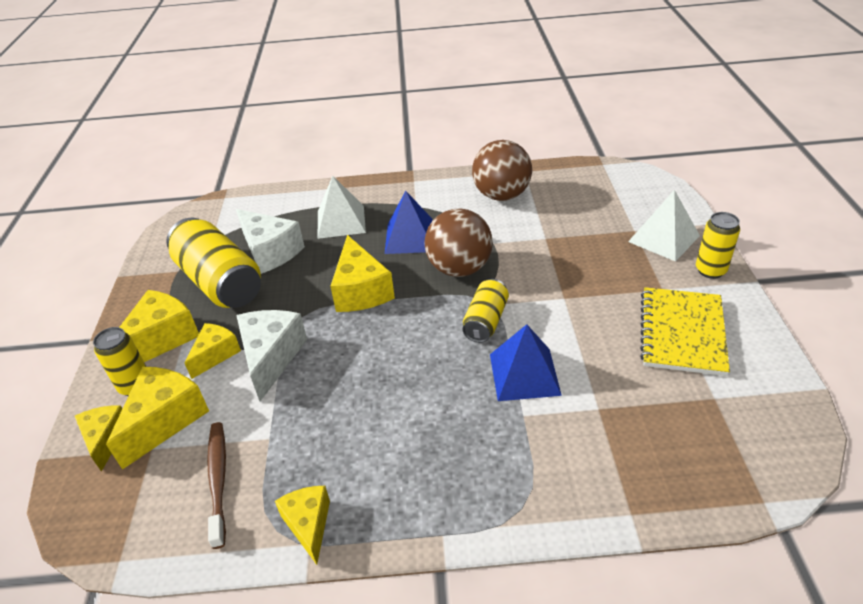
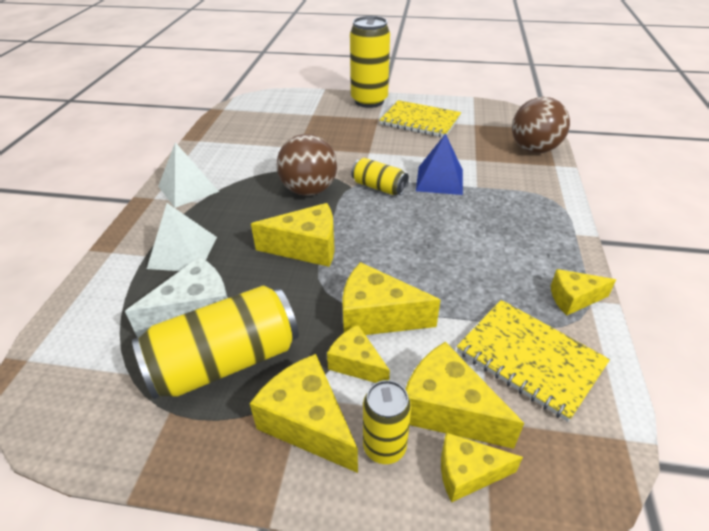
camera: 80 degrees left, 0 degrees up
brown toothbrush [207,422,226,549] -> yellow notebook [457,300,610,422]
white cheese [236,310,307,401] -> yellow cheese [342,262,440,335]
blue pyramid [385,191,433,254] -> none
brown ball [472,140,532,201] -> brown ball moved to [512,97,570,153]
white pyramid [628,190,700,262] -> white pyramid moved to [158,142,219,208]
yellow can [696,212,740,279] -> yellow can [350,16,390,108], size x1.84

